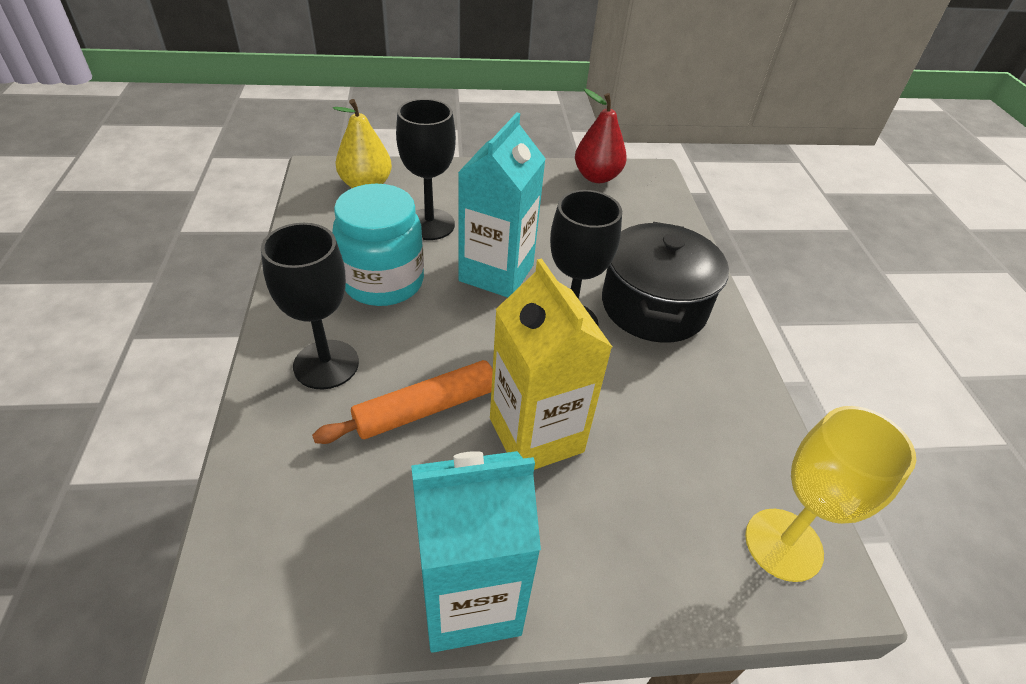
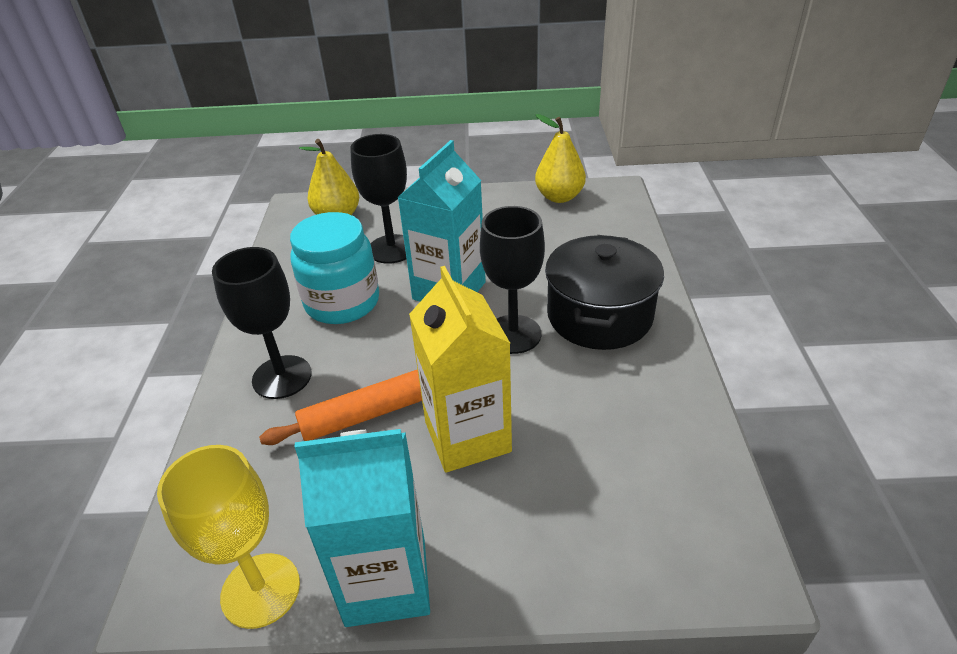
camera: 10 degrees right, 5 degrees down
red pear [575,89,627,183] -> yellow pear [535,114,586,203]
yellow goblet [745,406,916,582] -> yellow goblet moved to [157,445,300,629]

